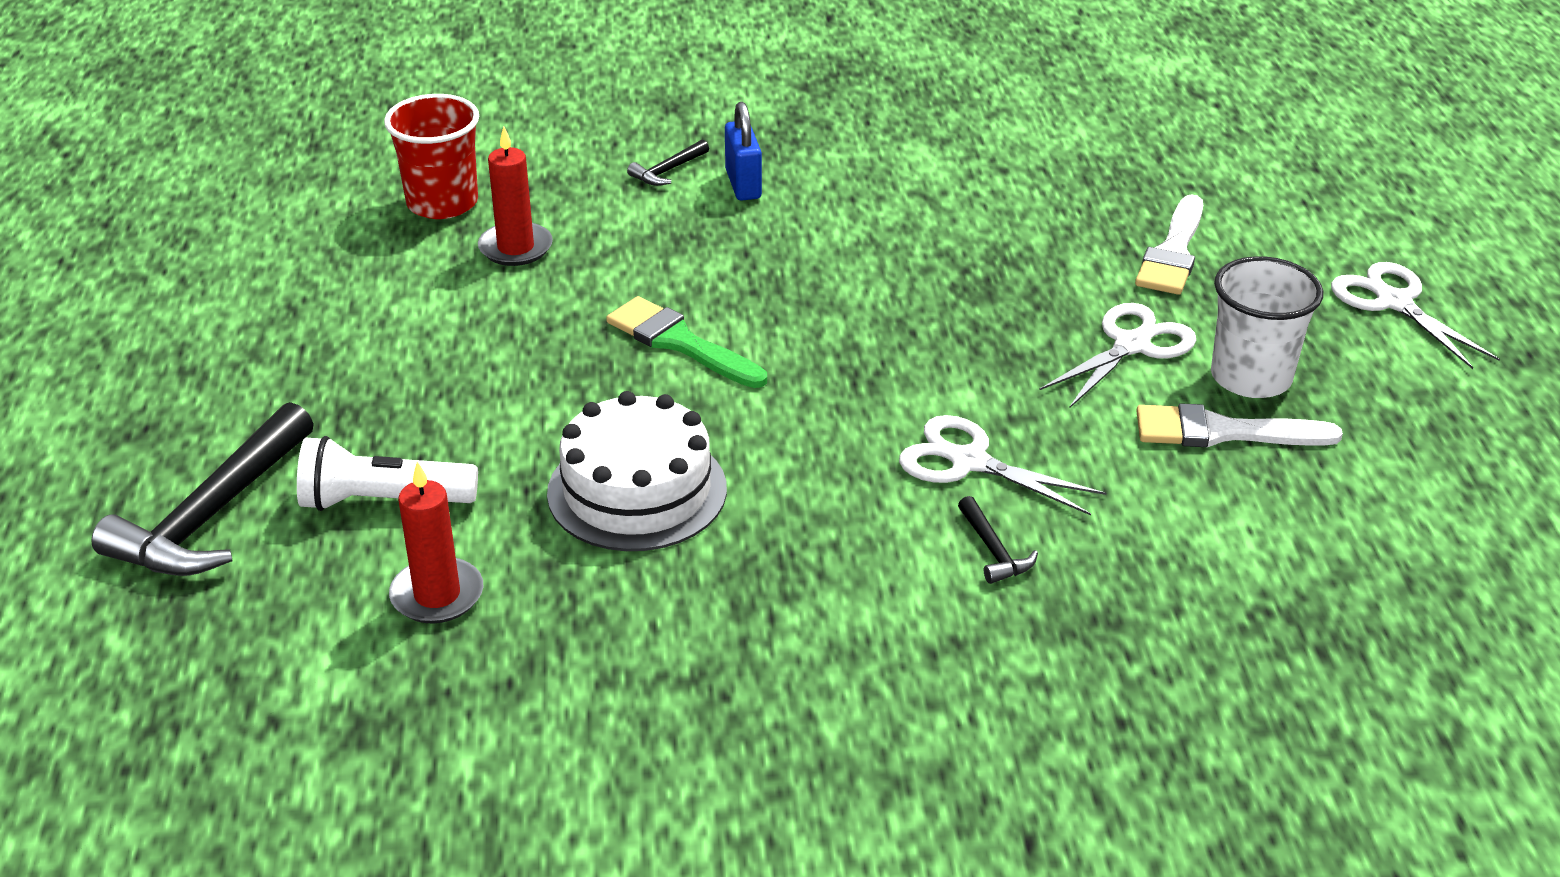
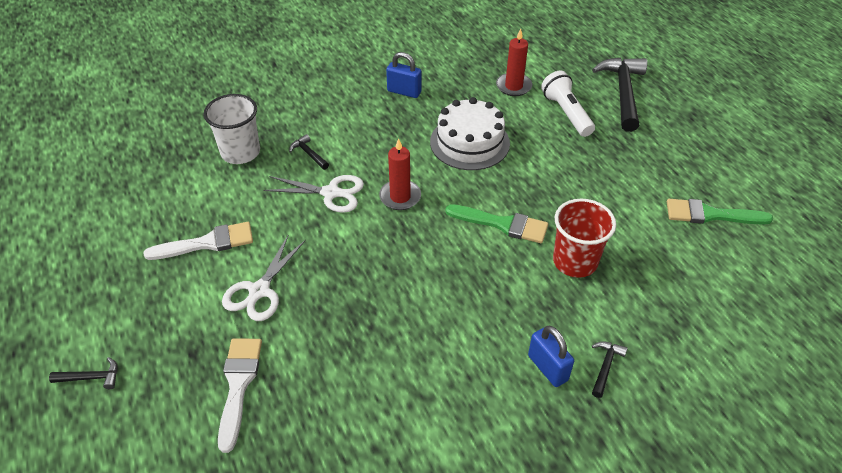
camera: 160 degrees right, 10 degrees up
white flashlight [297,436,478,511] -> white flashlight turned 90 degrees counterclockwise [541,71,595,137]
red cup [384,94,479,219] -> red cup moved to [553,199,616,278]
red candle [478,127,553,266] -> red candle moved to [379,138,421,210]
white cup [1211,256,1323,398] -> white cup moved to [203,94,260,164]
white scissors [1331,262,1500,369] -> black hammer [49,357,117,389]
none -> blue padlock [386,52,421,98]
none -> green brush [667,199,773,225]

